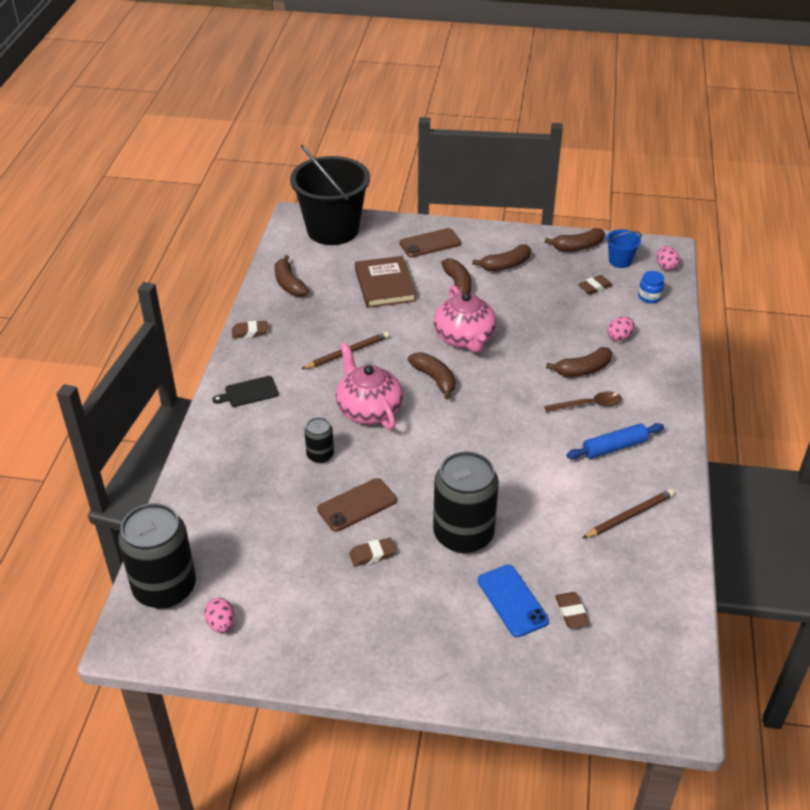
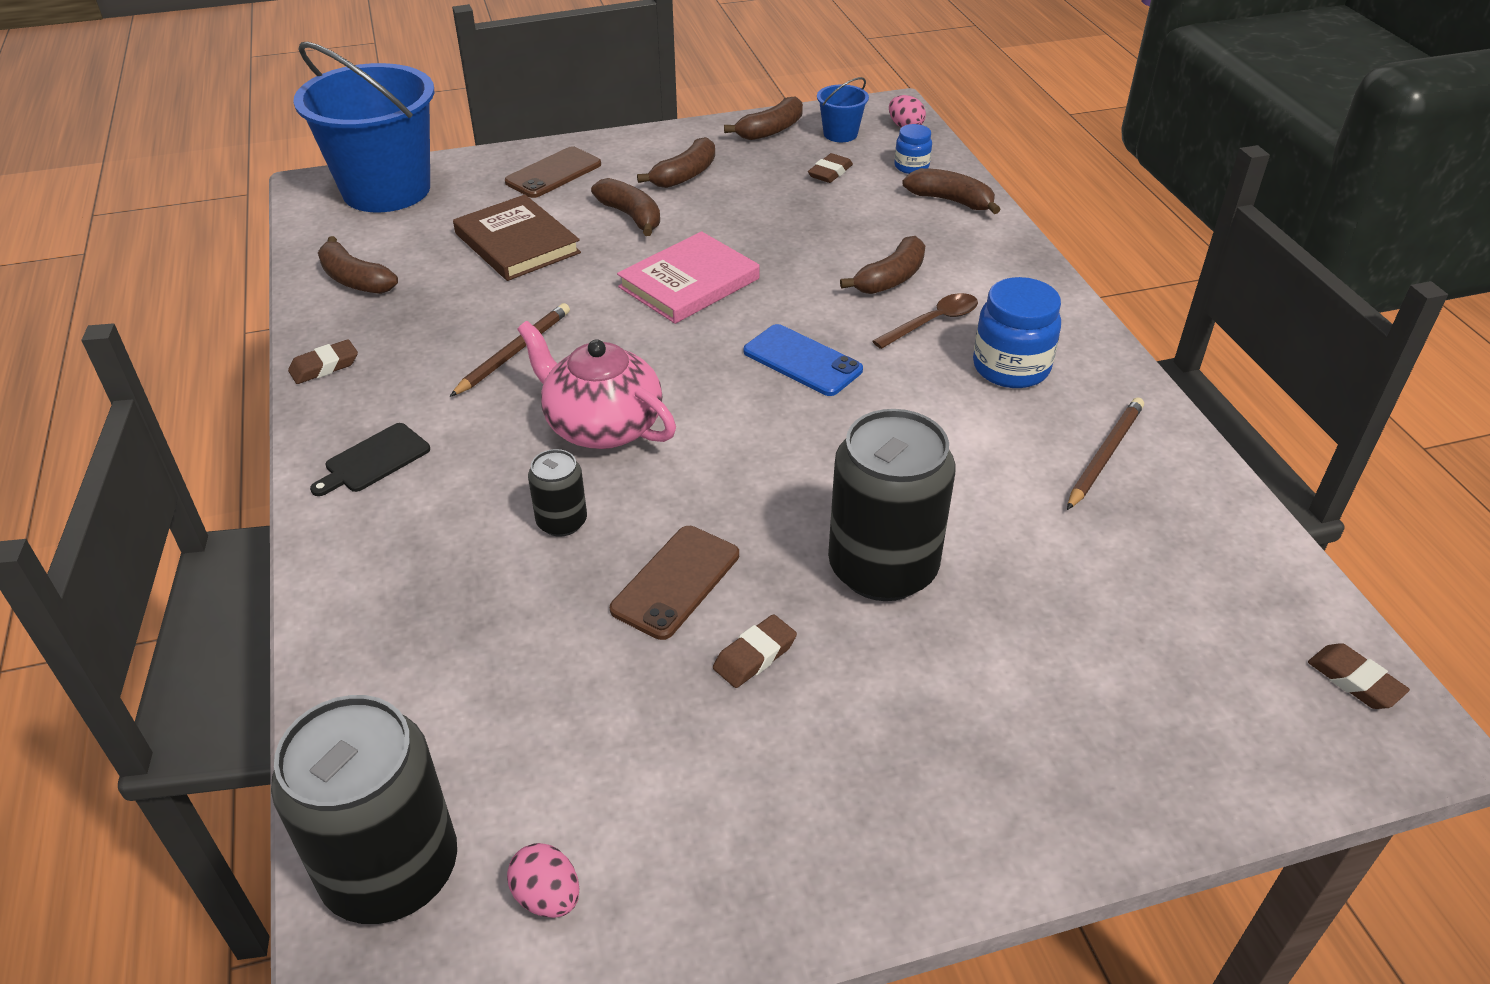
camera: 25 degrees left, 0 degrees up
black bucket [290,145,370,245] -> blue bucket [293,42,435,212]
brown banana [408,352,455,399] -> brown banana moved to [902,168,1001,214]
pink teapot [434,285,496,353] -> pink book [617,231,759,324]
blue phone [478,565,549,637] -> blue phone moved to [744,324,863,396]
brown eraser [555,592,589,628] -> brown eraser moved to [1308,643,1410,709]
blue rolling pin [566,423,664,459] -> blue jar [973,277,1061,388]
pink egg [607,317,634,341] -> none

